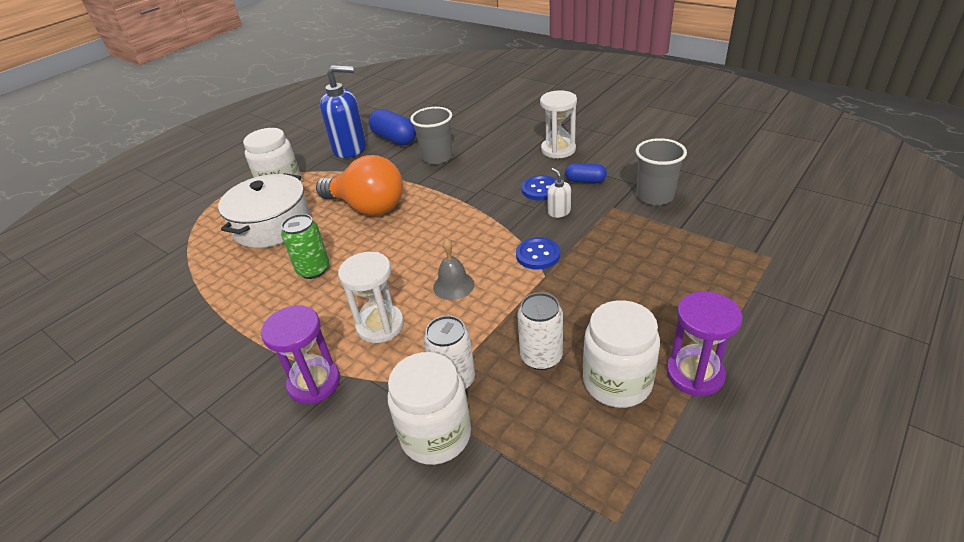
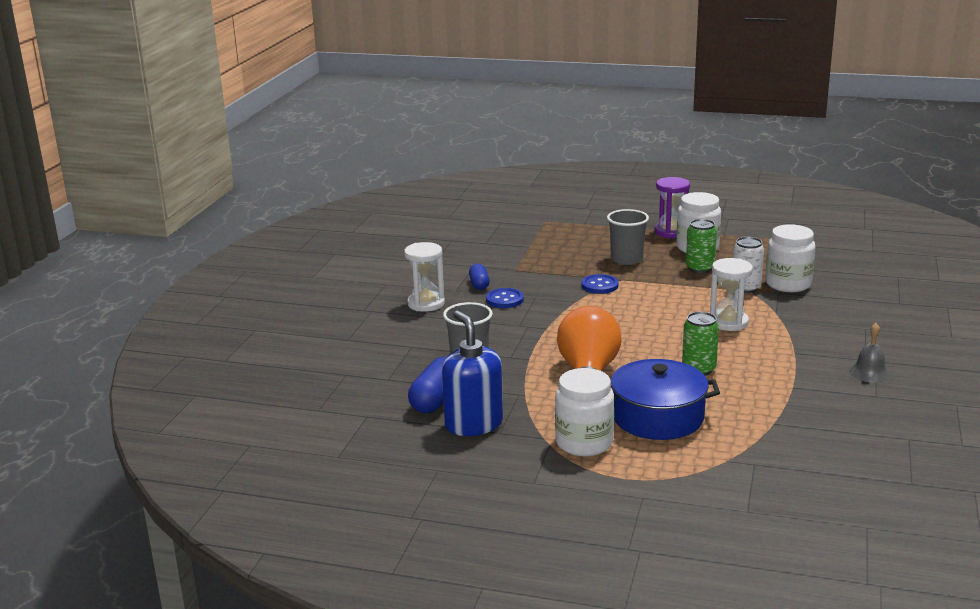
camera: 115 degrees left, 15 degrees down
white pot [218,173,310,248] -> blue pot [611,359,720,440]
purple hourglass [261,305,340,404] -> none
grey bell [433,239,474,300] -> grey bell moved to [850,323,890,383]
white can [517,292,563,370] -> green can [686,219,717,273]
white soap dispenser [547,168,571,218] -> none
grey cup [636,138,687,205] -> grey cup moved to [607,209,649,265]

